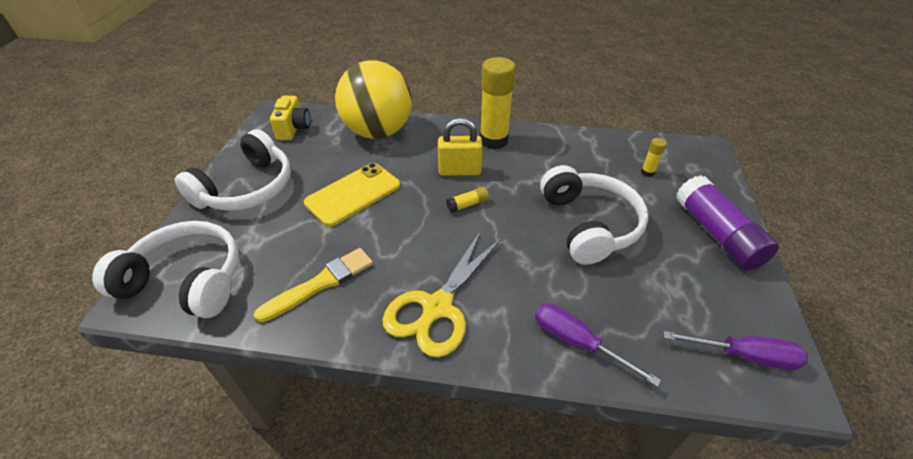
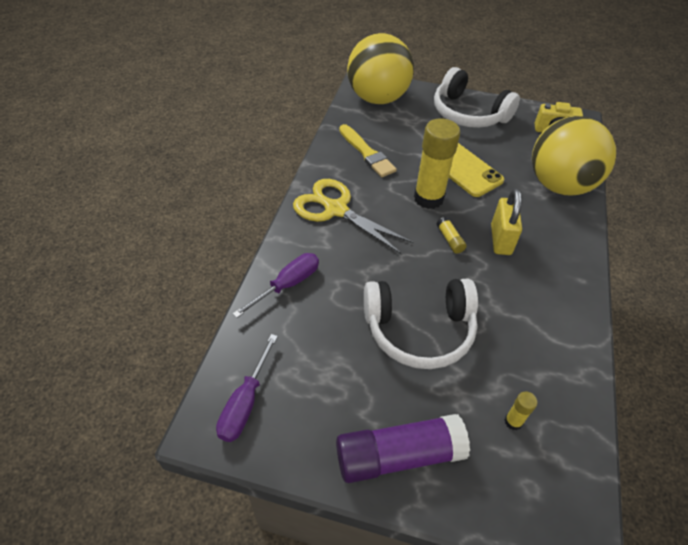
camera: 95 degrees right, 5 degrees up
white headphones [92,221,239,318] -> yellow ball [347,33,414,104]
yellow glue stick [480,57,516,149] -> yellow glue stick moved to [414,118,460,209]

